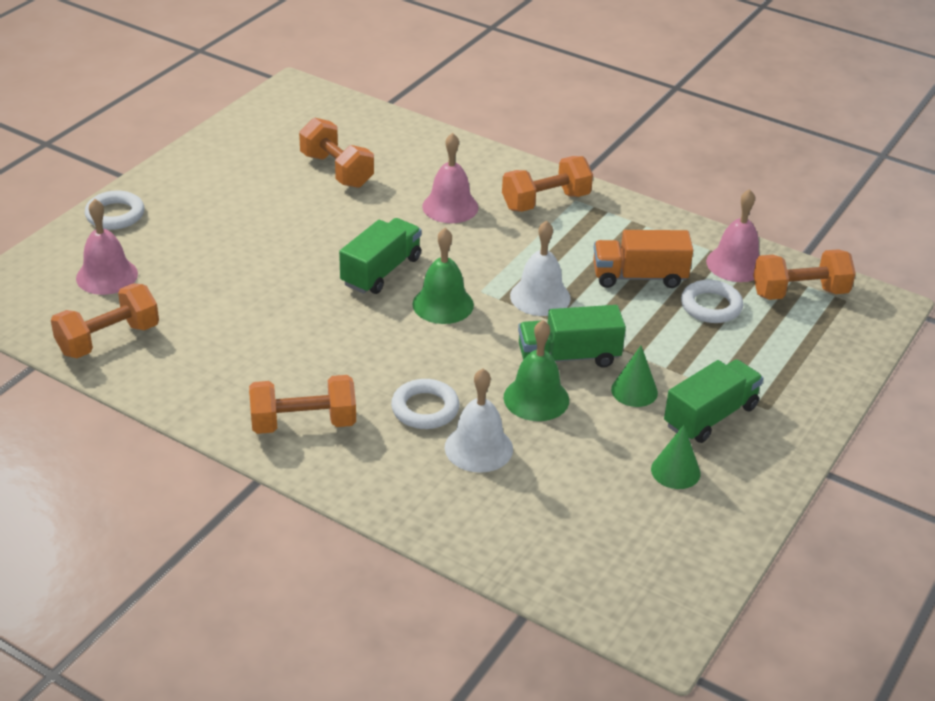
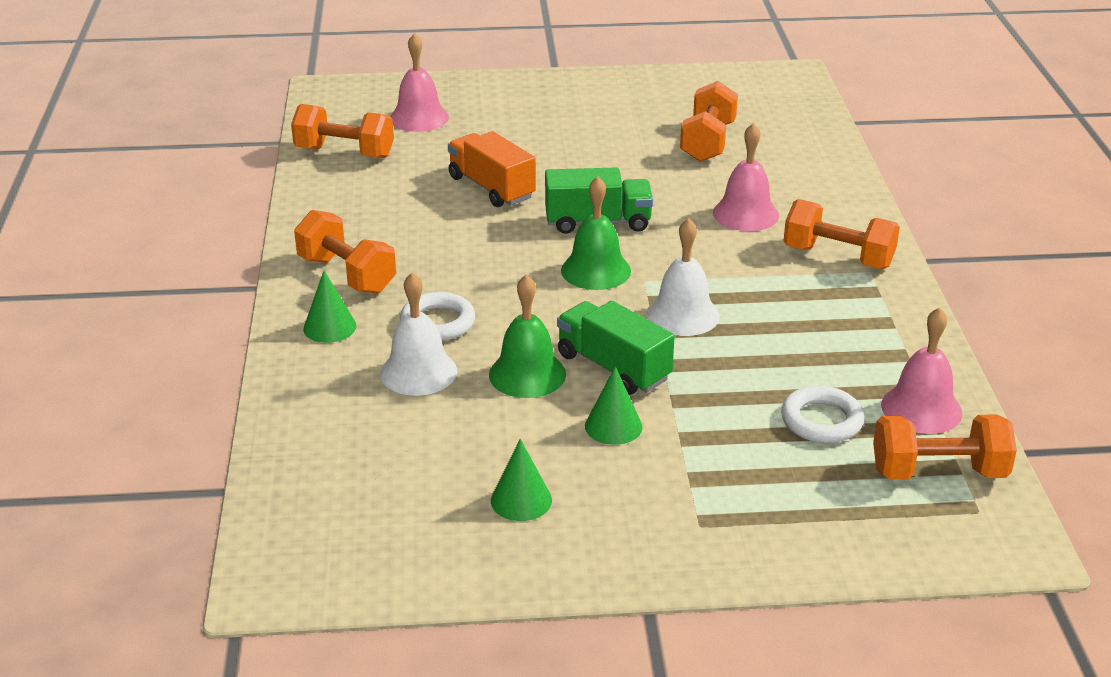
camera: 55 degrees right, 5 degrees down
white ring [85,190,144,230] -> none
orange truck [593,230,693,288] -> orange truck moved to [448,131,536,207]
green truck [664,359,763,443] -> none
orange dumbbell [753,249,856,300] -> orange dumbbell turned 45 degrees counterclockwise [873,414,1017,479]
none -> green cone [303,271,356,343]

